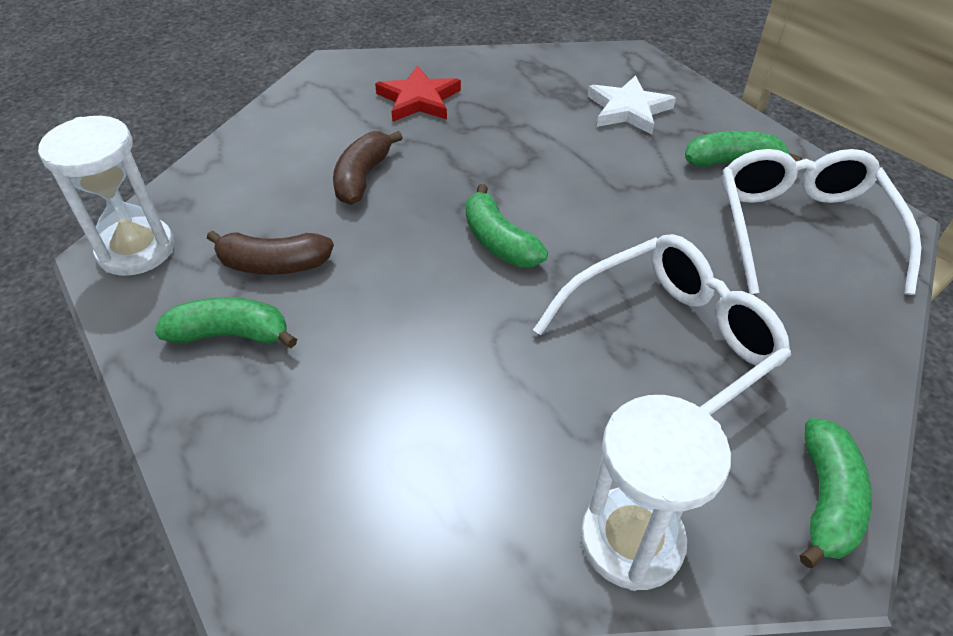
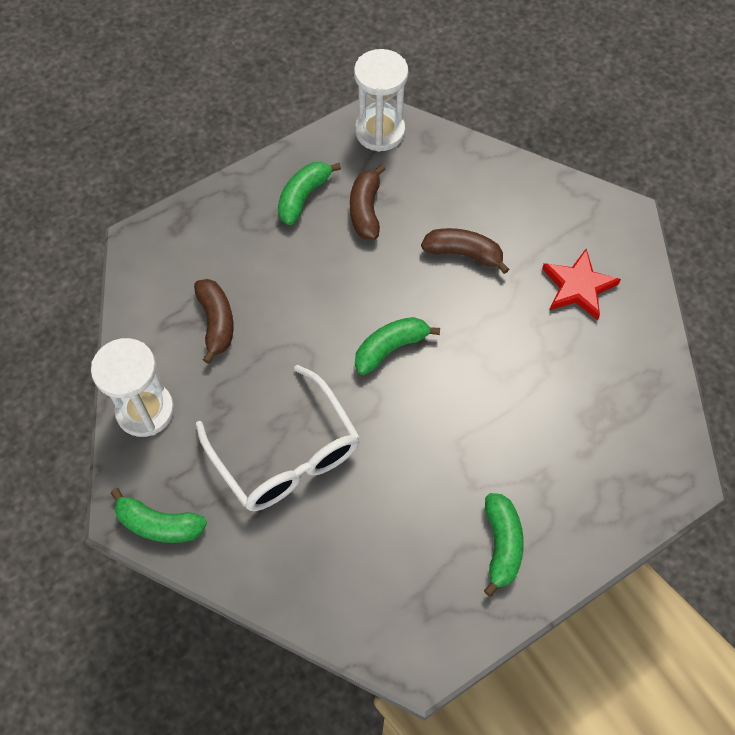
camera: 90 degrees right, 15 degrees up
green banana [154,297,297,348] -> green banana turned 150 degrees counterclockwise [278,162,341,225]
white star [588,75,676,135] -> none
white glasses [722,149,921,295] -> none
none -> brown banana [194,279,233,364]

